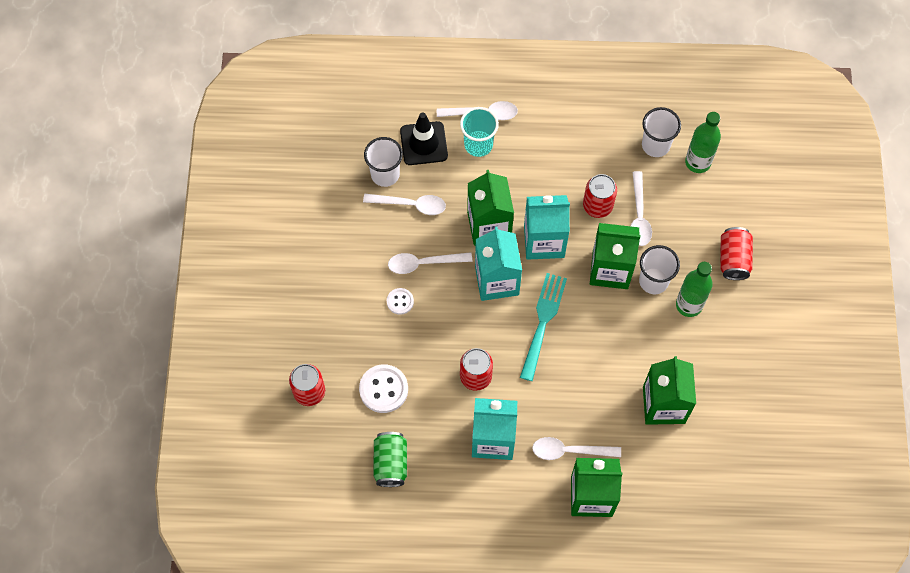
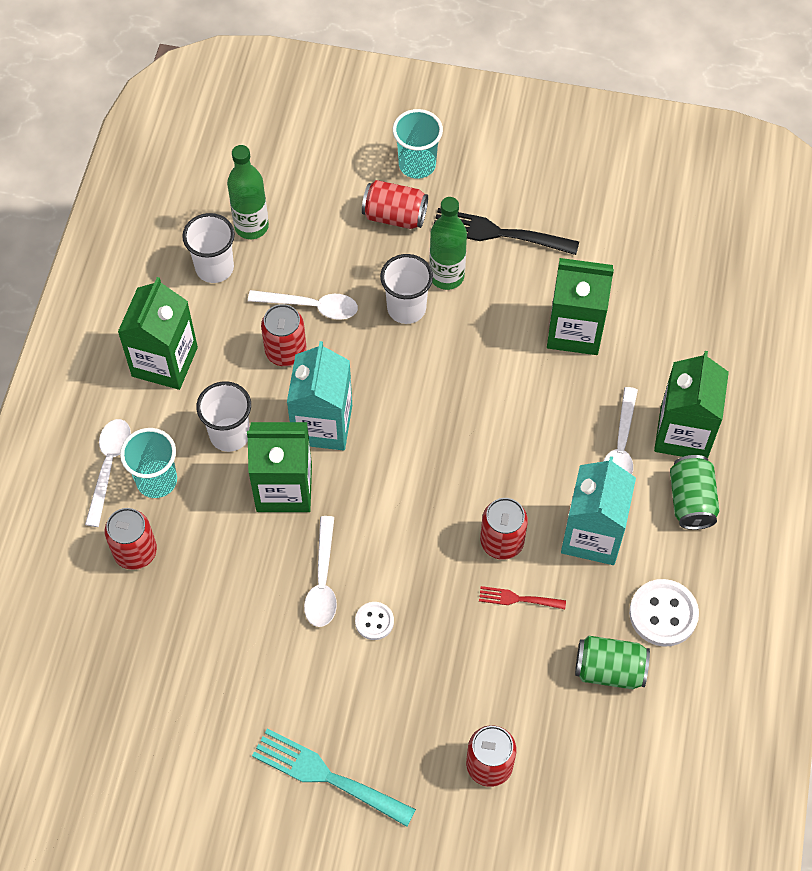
camera: 80 degrees left, 5 degrees down
white button [359,364,408,413] -> white button moved to [629,579,699,647]
white spoon [363,194,446,215] -> none
white cup [364,137,403,187] -> white cup moved to [196,381,251,452]
black traffic cone [400,112,448,165] -> red can [105,508,157,570]
turquoise carton [475,227,522,301] -> none
turquoise fork [520,273,567,381] -> turquoise fork moved to [252,729,416,827]
green carton [590,223,641,289] -> green carton moved to [118,277,198,390]
none -> turquoise cup [393,109,443,179]
none -> black fork [434,208,579,255]
none -> red fork [479,586,566,609]
none -> green can [670,455,719,530]

